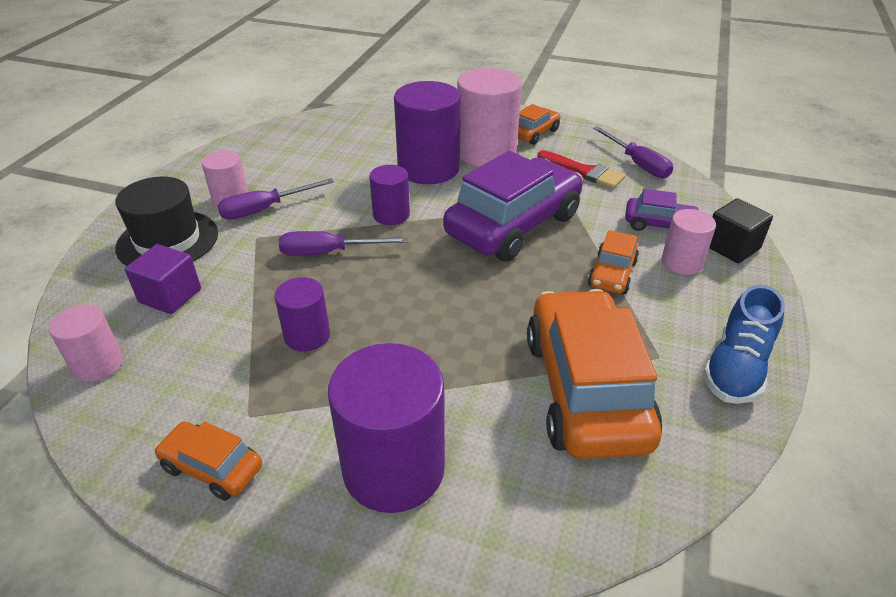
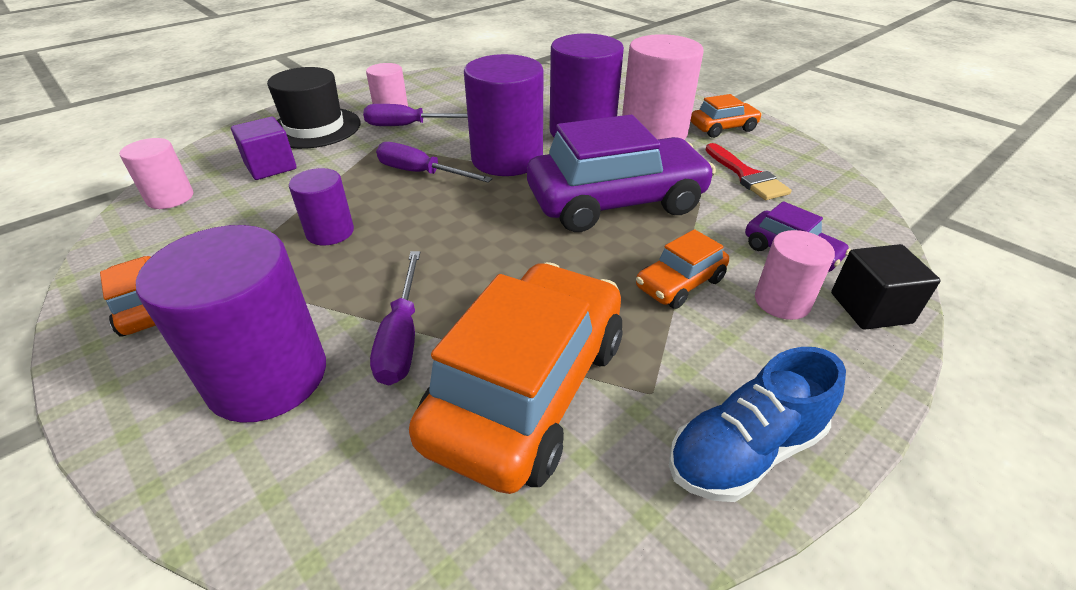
camera: 30 degrees right, 0 degrees up
purple cylinder [369,165,410,225] -> purple cylinder [464,54,544,176], size x1.84
purple screwdriver [593,126,673,178] -> purple screwdriver moved to [370,251,420,385]

